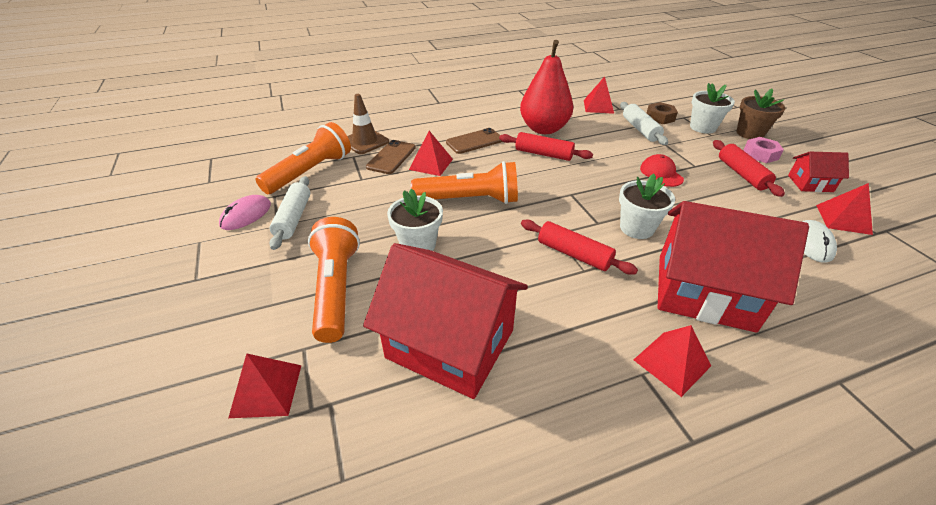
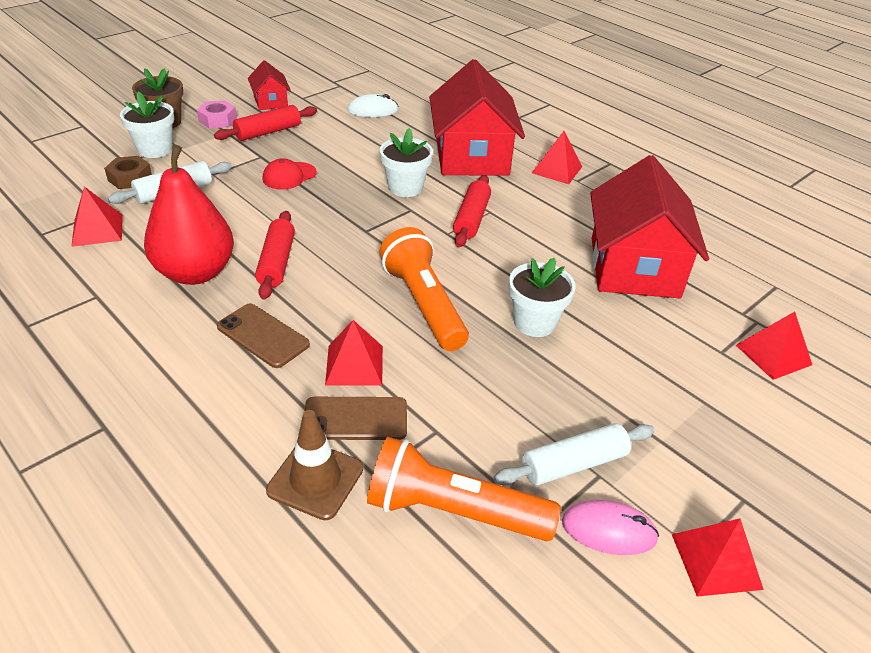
camera: 115 degrees left, 0 degrees up
orange flashlight [308,217,360,343] -> none
red pyramid [816,183,873,235] -> red pyramid moved to [672,518,764,597]

